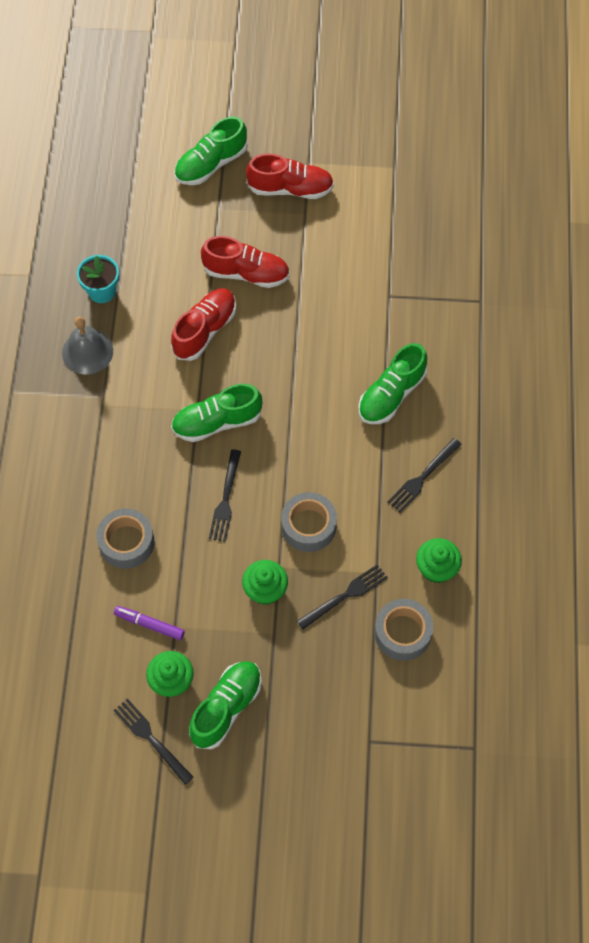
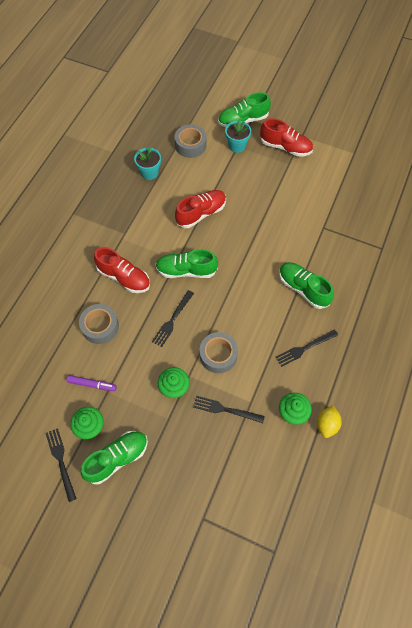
camera: 20 degrees right, 0 degrees up
grey bell [62,317,113,374] -> none
purple marker [114,606,185,640] -> purple marker turned 150 degrees clockwise [66,375,117,391]
red shoe [201,236,290,288] -> red shoe moved to [94,247,150,293]
black fork [297,564,388,629] -> black fork turned 150 degrees counterclockwise [193,396,265,423]
green shoe [358,343,427,424] -> green shoe turned 75 degrees clockwise [279,262,334,309]
grey tape [375,599,433,661] -> grey tape moved to [175,124,206,158]
none -> turquoise flower pot [225,120,251,153]
none -> yellow lemon [317,405,342,438]

